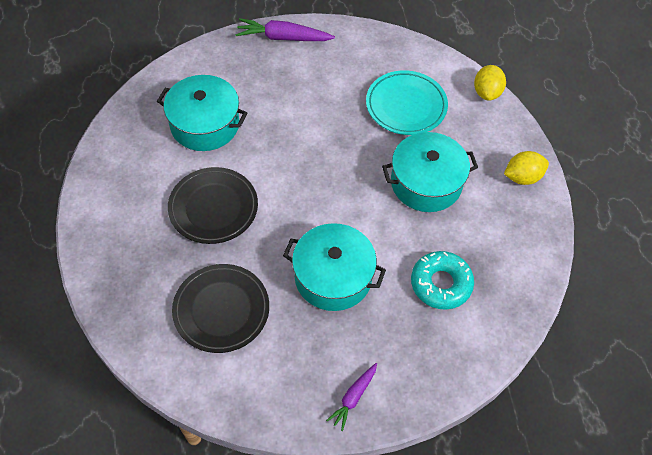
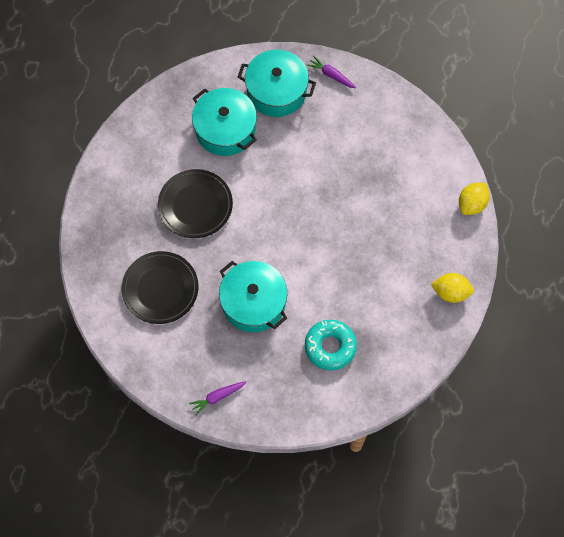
camera: 30 degrees right, 10 degrees up
purple carrot [235,18,335,41] -> purple carrot [307,56,356,88], size x0.60
turquoise plate [366,70,448,135] -> none
turquoise pot [382,132,478,212] -> turquoise pot moved to [238,50,316,117]

